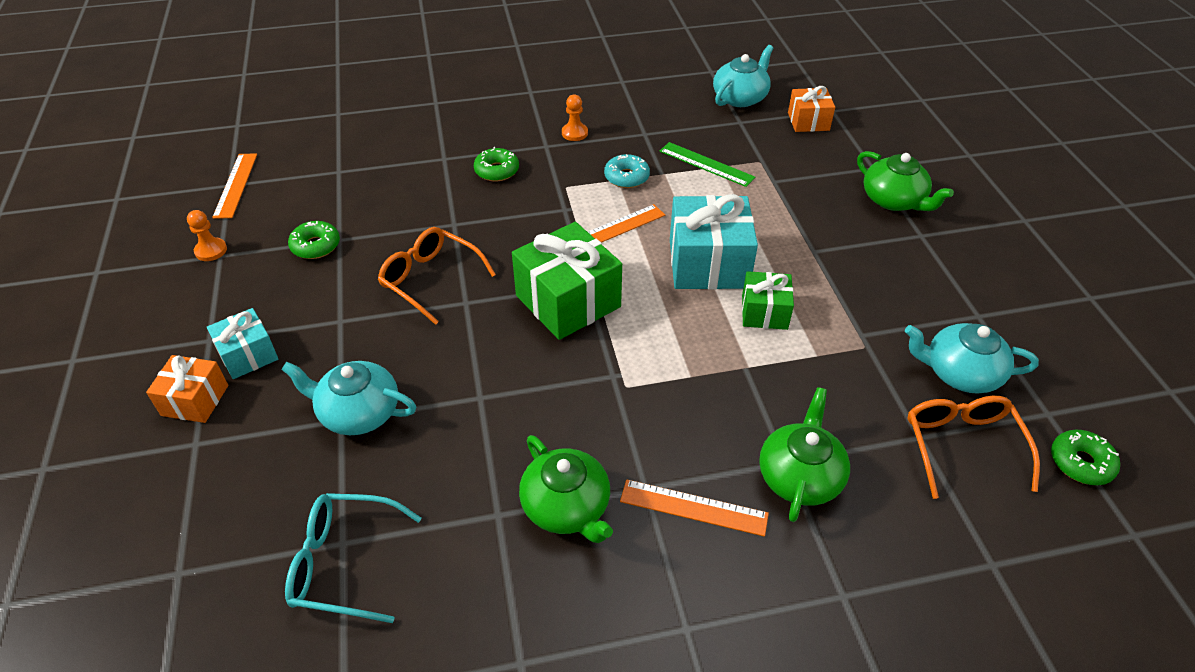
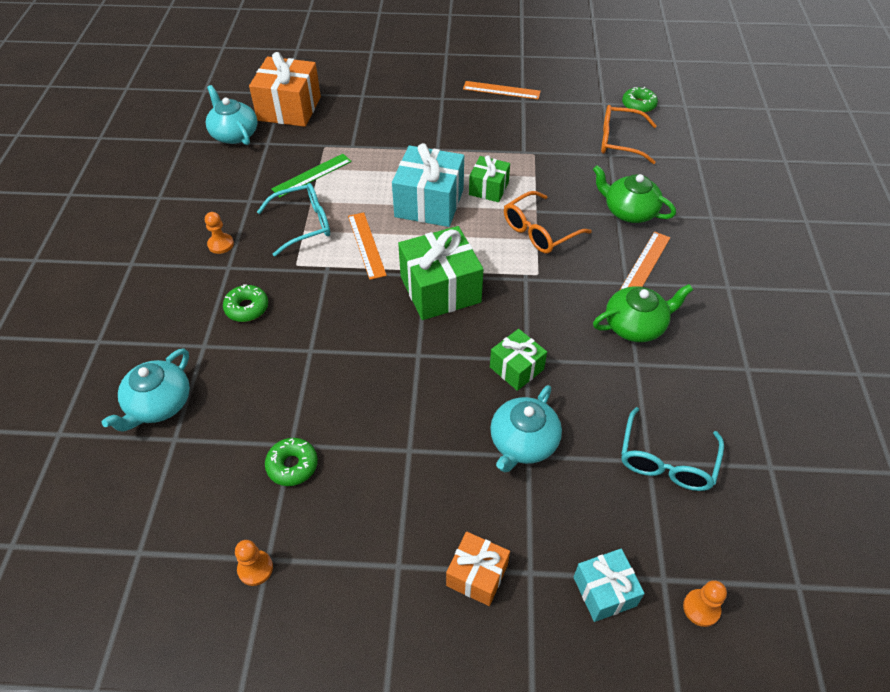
camera: 75 degrees left, 5 degrees up
turquoise gift [207,308,278,379] -> turquoise gift moved to [574,549,645,622]
orange ruler [212,153,257,219] -> orange ruler moved to [463,81,541,100]
orange glasses [378,227,496,325] -> orange glasses moved to [504,191,592,254]
turquoise donut [604,154,650,188] -> turquoise glasses [257,183,330,257]
orange gift [788,86,835,132] -> orange gift [249,52,321,127], size x1.76
green teapot [857,151,954,211] -> none
turquoise teapot [905,323,1039,394] -> turquoise teapot moved to [102,348,190,432]
none -> green gift [490,329,547,391]
none -> orange pawn [683,580,727,627]

